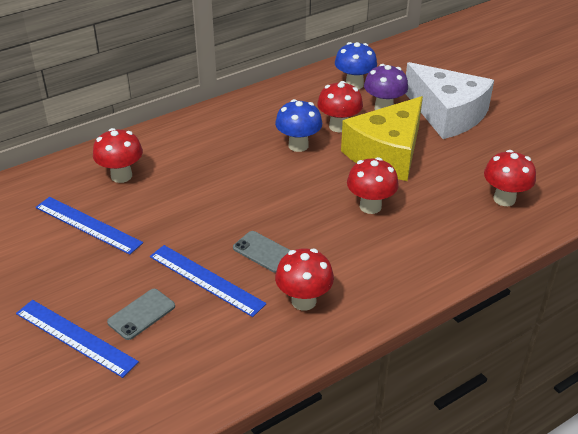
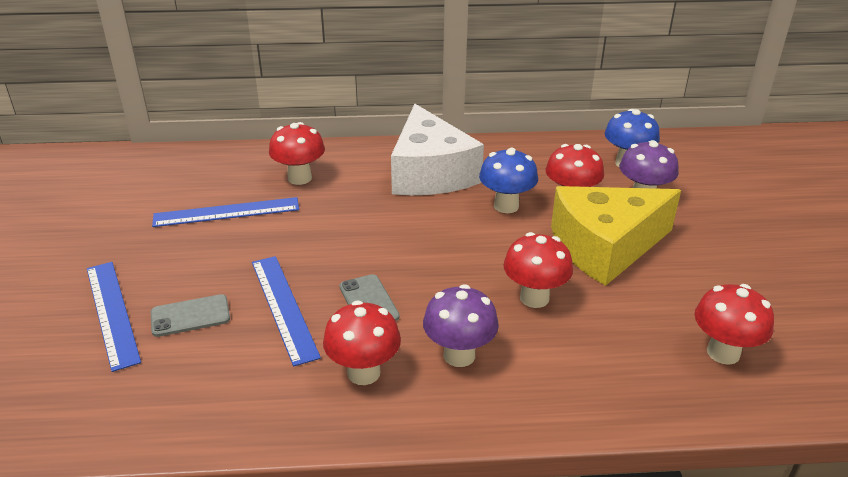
camera: 30 degrees right, 5 degrees down
blue ruler [36,197,143,255] -> blue ruler turned 75 degrees counterclockwise [152,197,299,227]
white cheese [405,62,494,139] -> white cheese moved to [391,104,484,195]
none -> purple mushroom [423,284,499,367]

